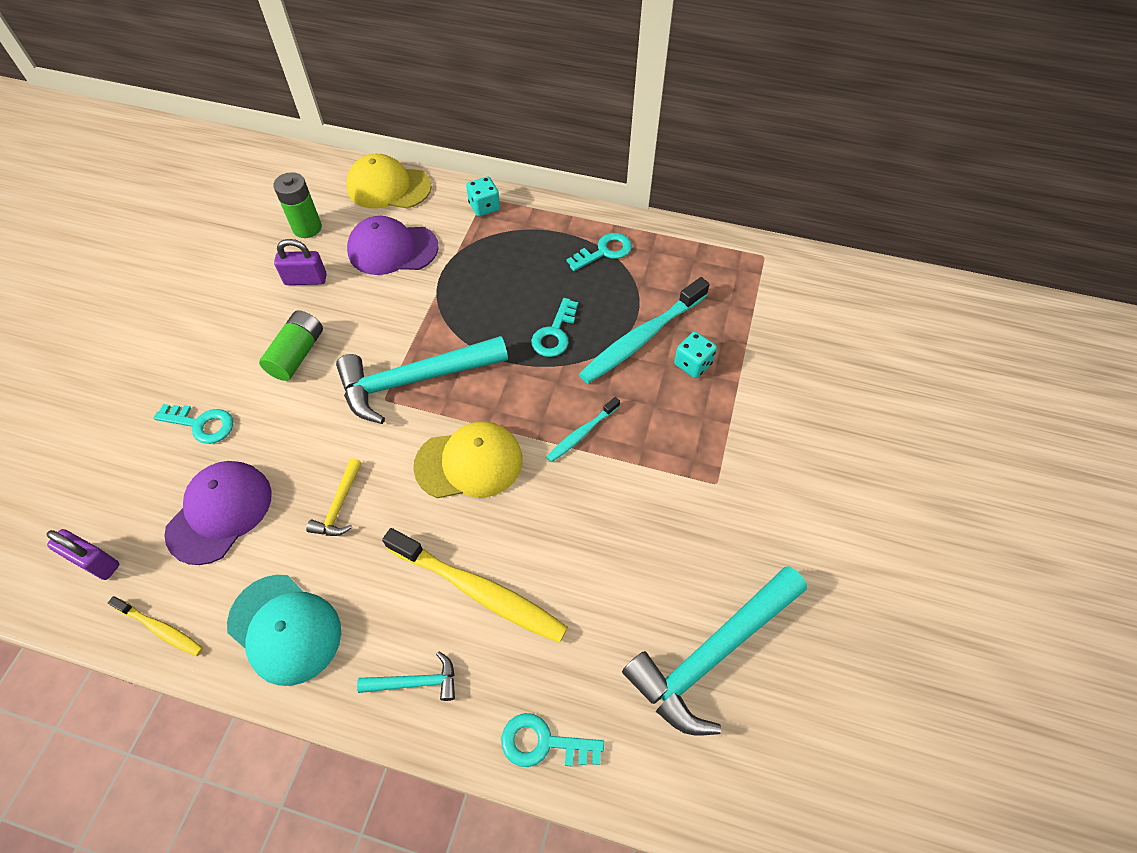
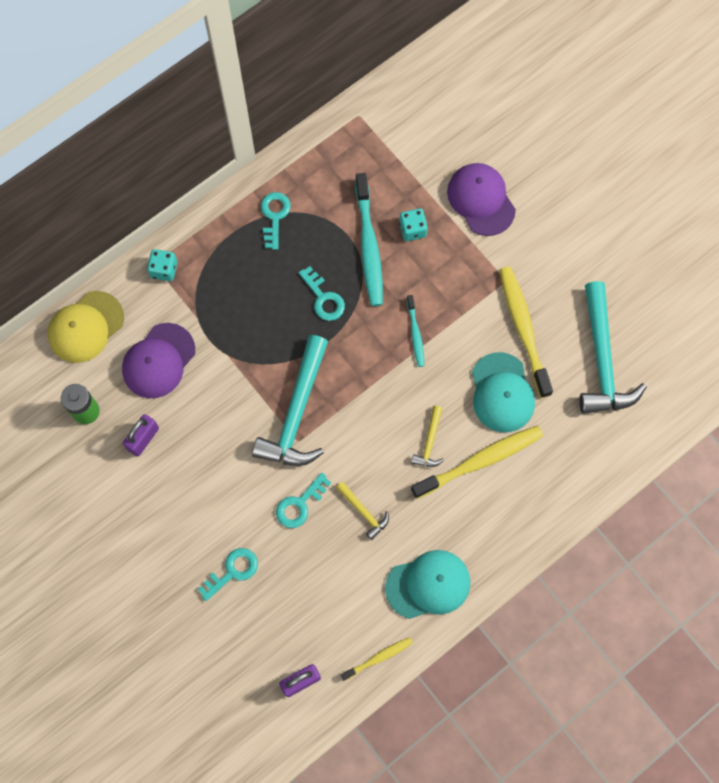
camera: 55 degrees left, 15 degrees up
purple cap [164,461,272,565] -> purple cap moved to [447,163,516,236]
green battery [259,310,323,381] -> none
turquoise hammer [357,652,455,701] -> none
yellow cap [413,421,523,498] -> none
turquoise key [501,713,604,767] -> turquoise key moved to [276,473,331,528]
none -> yellow hammer [411,406,444,467]
none -> turquoise cap [472,352,535,432]
none -> yellow toothbrush [499,267,553,398]

